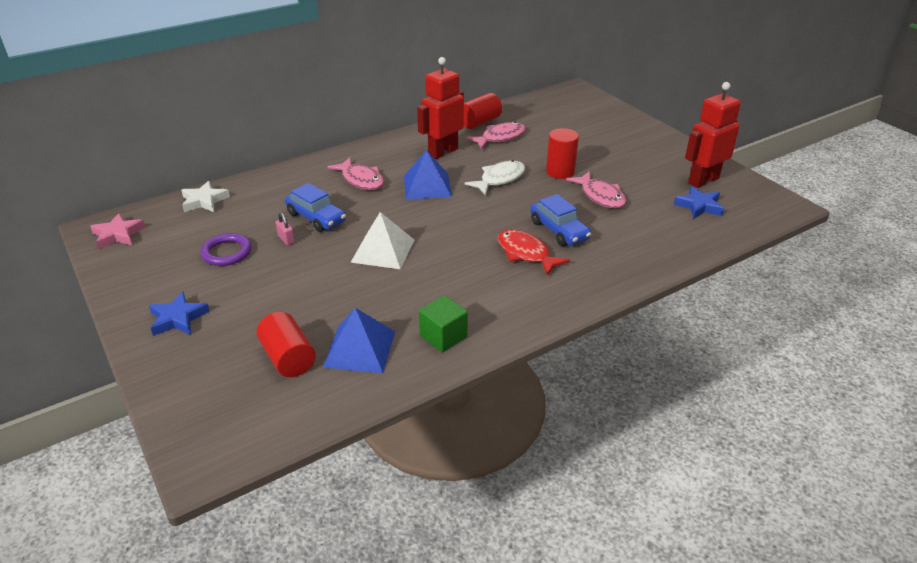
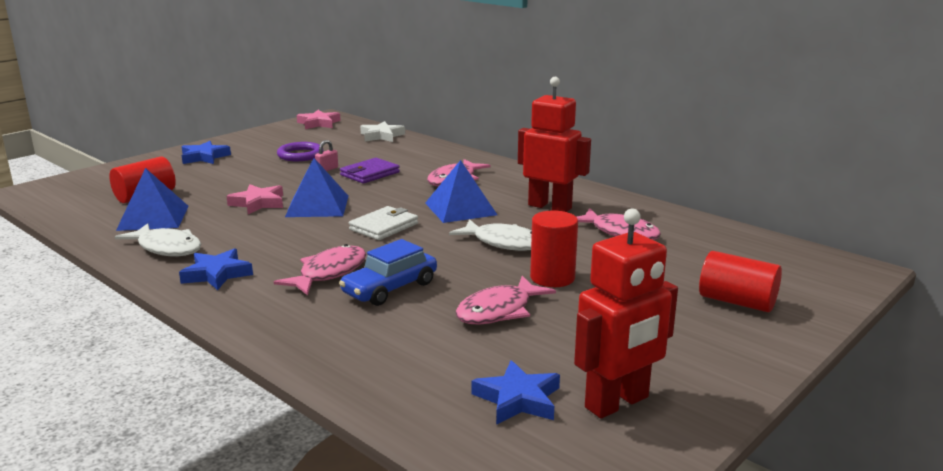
camera: 75 degrees right, 15 degrees down
blue car [285,183,346,232] -> purple wallet [340,158,400,184]
white pyramid [350,212,414,269] -> blue pyramid [285,158,348,217]
green cube [419,295,468,352] -> white fish [115,223,202,256]
red cylinder [464,93,502,129] -> red cylinder moved to [699,251,782,312]
red fish [498,230,570,276] -> pink fish [274,244,366,295]
red robot [685,82,741,188] -> red robot turned 105 degrees clockwise [574,208,678,418]
none -> blue star [179,248,253,290]
none -> pink star [226,184,283,214]
none -> white wallet [349,206,418,240]

